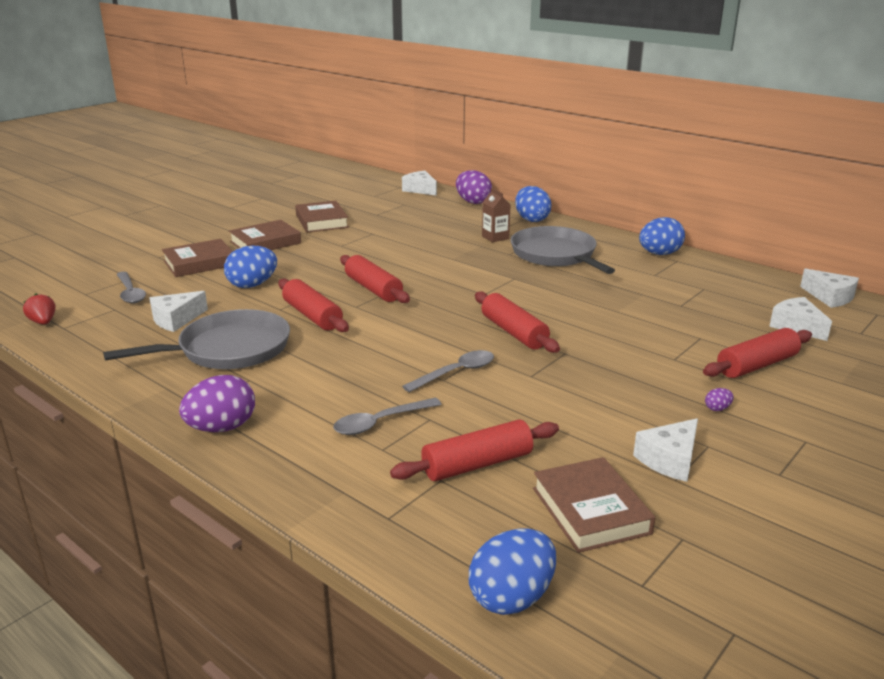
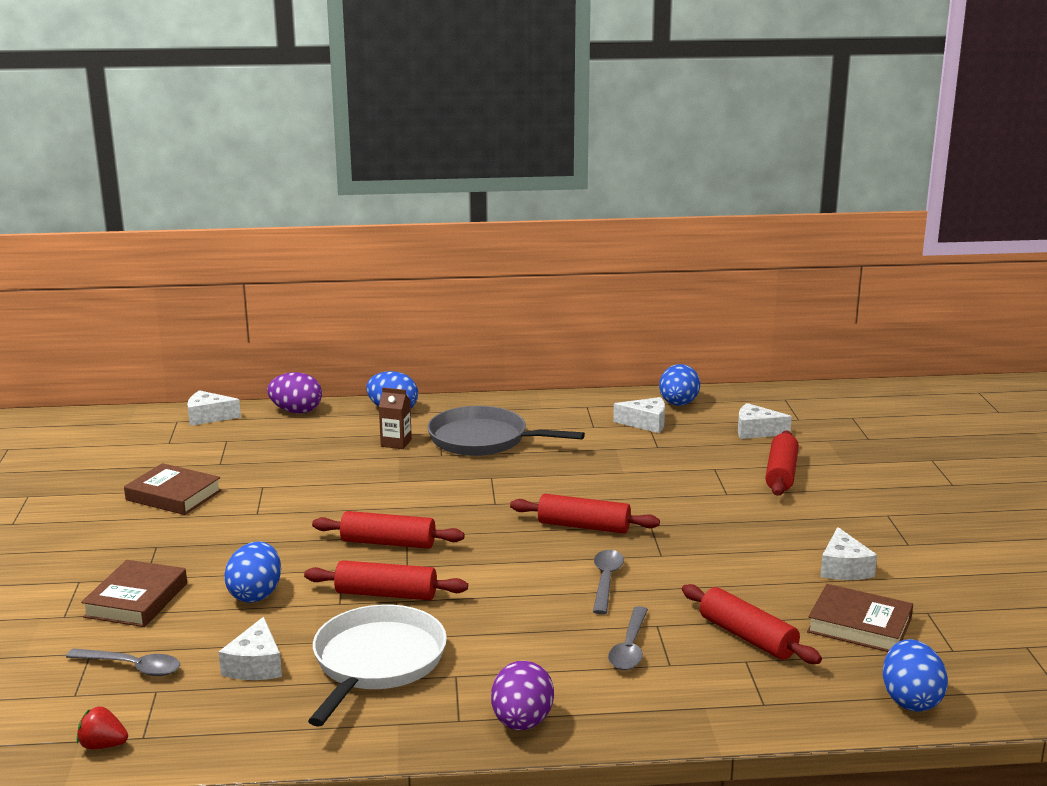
camera: 45 degrees left, 5 degrees down
grey pan [103,309,290,369] -> white pan [308,604,447,727]
brown book [229,220,301,250] -> none
red rolling pin [390,420,559,481] -> red rolling pin turned 60 degrees counterclockwise [682,584,822,664]
blue egg [639,217,685,255] -> blue egg moved to [659,364,700,406]
purple egg [705,388,734,411] -> none
white cheese [800,269,859,308] -> white cheese moved to [613,397,665,433]

